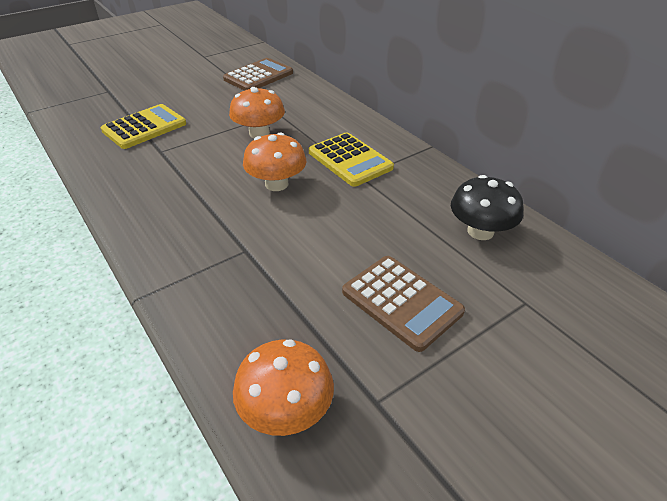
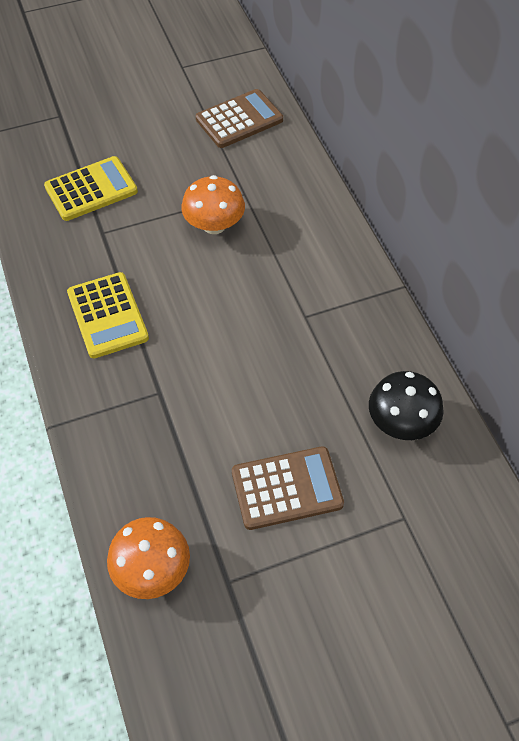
camera: 15 degrees right, 15 degrees up
orange mushroom [243,132,306,191] -> none
yellow calculator [309,132,394,187] -> yellow calculator moved to [67,272,149,358]
brown calculator [342,256,465,352] -> brown calculator turned 75 degrees counterclockwise [232,446,344,530]

